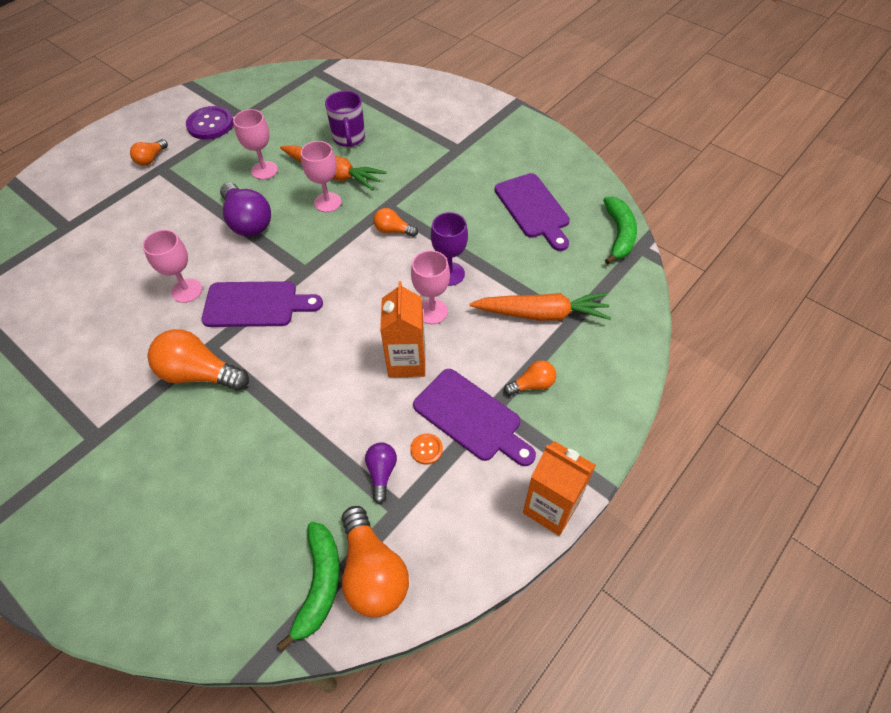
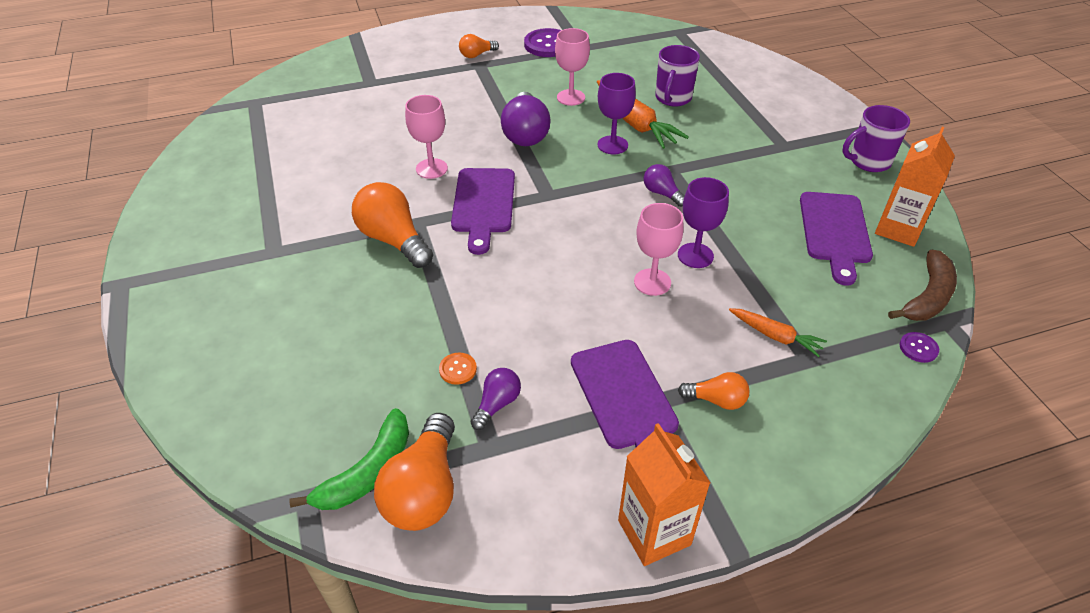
camera: 30 degrees right, 10 degrees down
purple cutting board [201,281,323,327] -> purple cutting board turned 60 degrees clockwise [451,168,515,255]
pink goblet [301,141,342,212] -> purple goblet [597,73,636,154]
orange light bulb [373,208,418,237] -> purple light bulb [643,164,684,207]
orange carton [380,281,425,377] -> orange carton moved to [875,127,955,247]
orange button [410,433,443,465] -> orange button moved to [439,353,477,385]
orange carrot [470,293,611,321] -> orange carrot [729,308,827,357], size x0.57
green banana [603,197,637,264] -> brown banana [888,250,957,321]
none -> purple mug [842,105,910,172]
none -> purple button [900,332,939,363]

